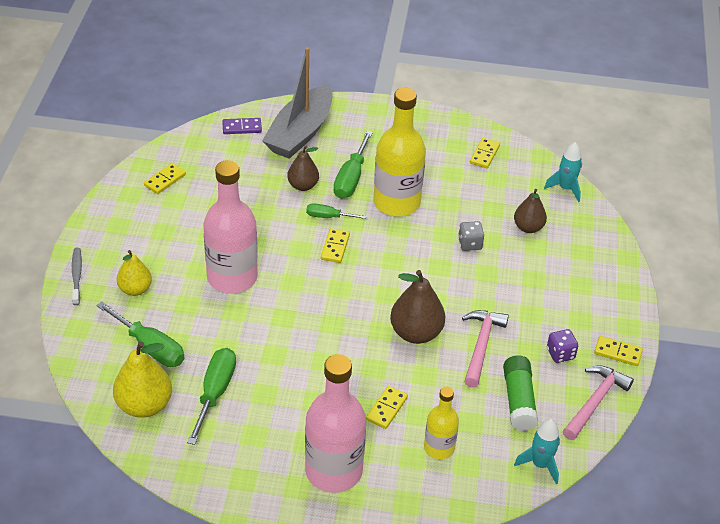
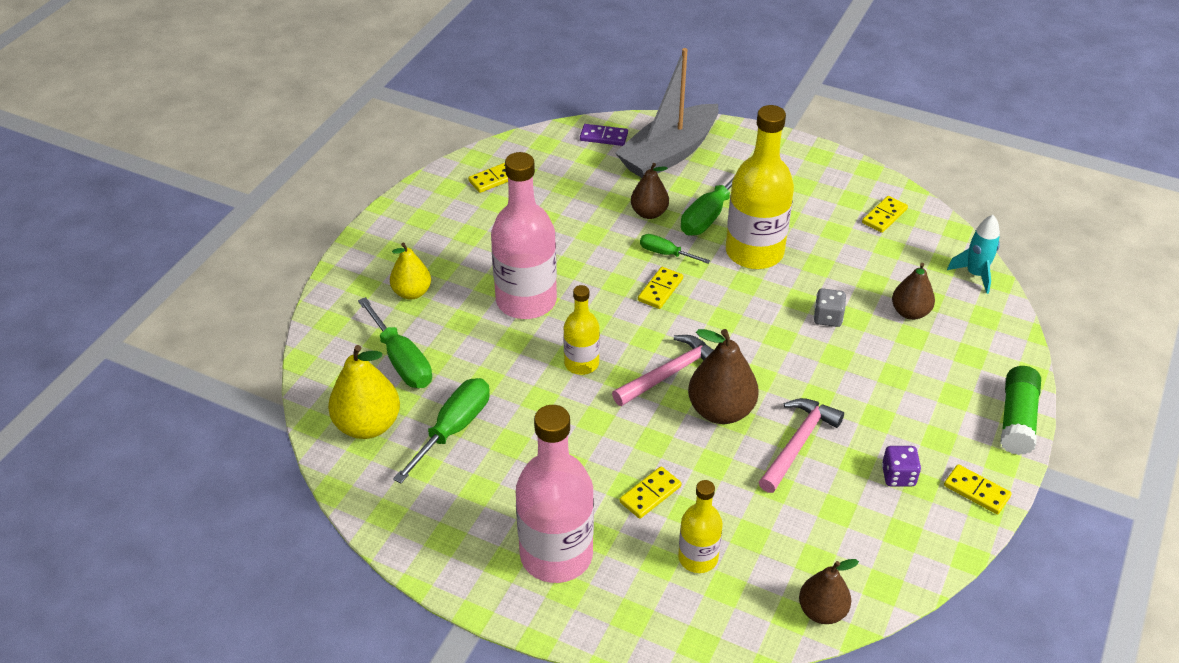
camera: 20 degrees right, 0 degrees up
grey toothbrush [72,248,82,305] -> none
green glue stick [503,355,538,431] -> green glue stick moved to [1000,366,1041,455]
turquoise rocket [514,419,560,484] -> brown pear [799,559,859,624]
pink hammer [563,365,634,440] -> pink hammer moved to [612,335,713,406]
none -> yellow bottle [563,285,600,375]

